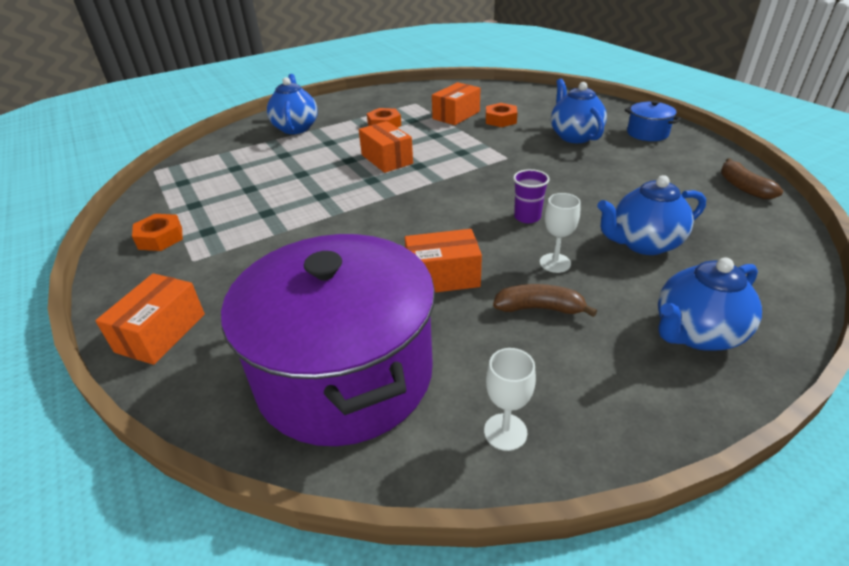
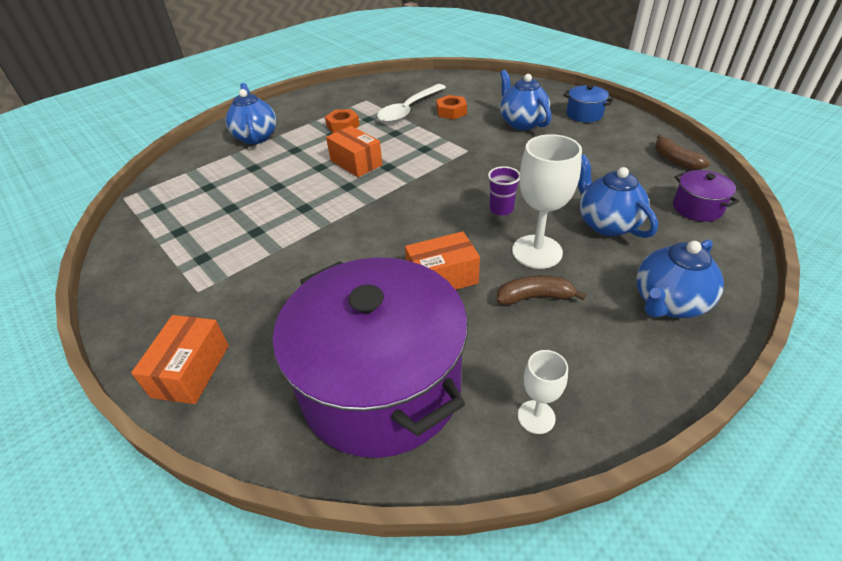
camera: 10 degrees left, 5 degrees up
orange nut [132,214,183,251] -> none
orange box [432,82,480,125] -> white spoon [377,84,446,123]
white goblet [540,193,580,273] -> white goblet [512,134,582,269], size x1.81
blue teapot [597,175,706,255] -> blue teapot turned 90 degrees clockwise [578,154,658,238]
none -> purple pot [673,170,739,222]

